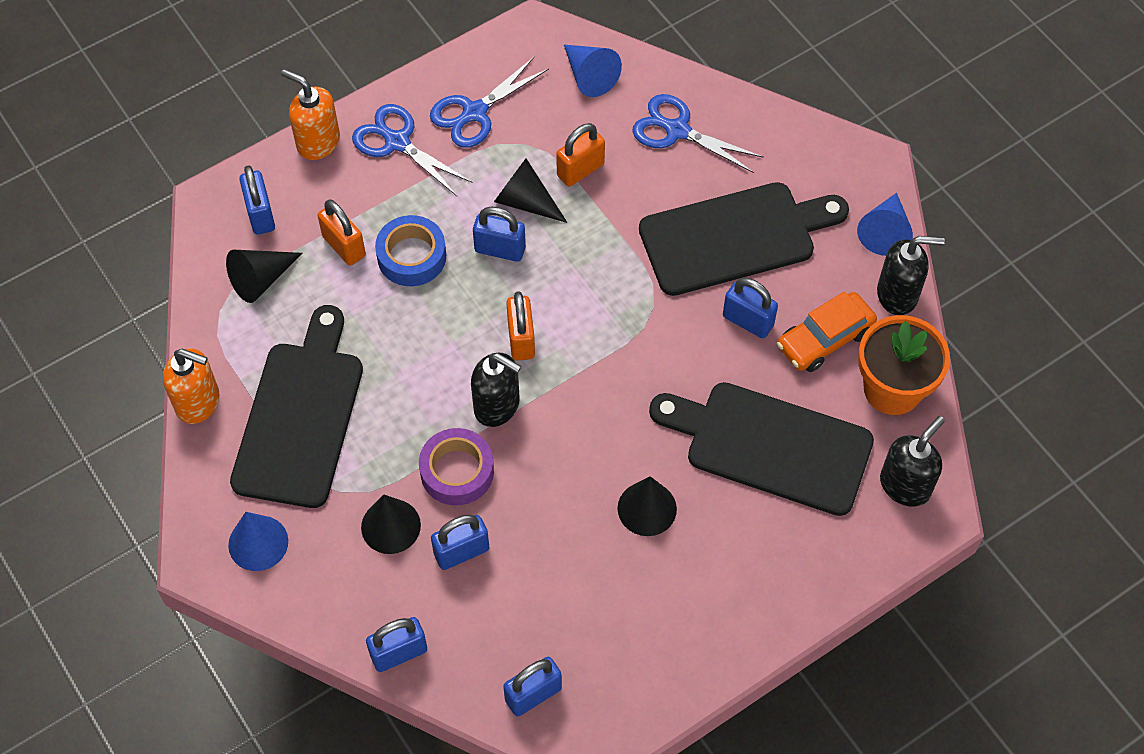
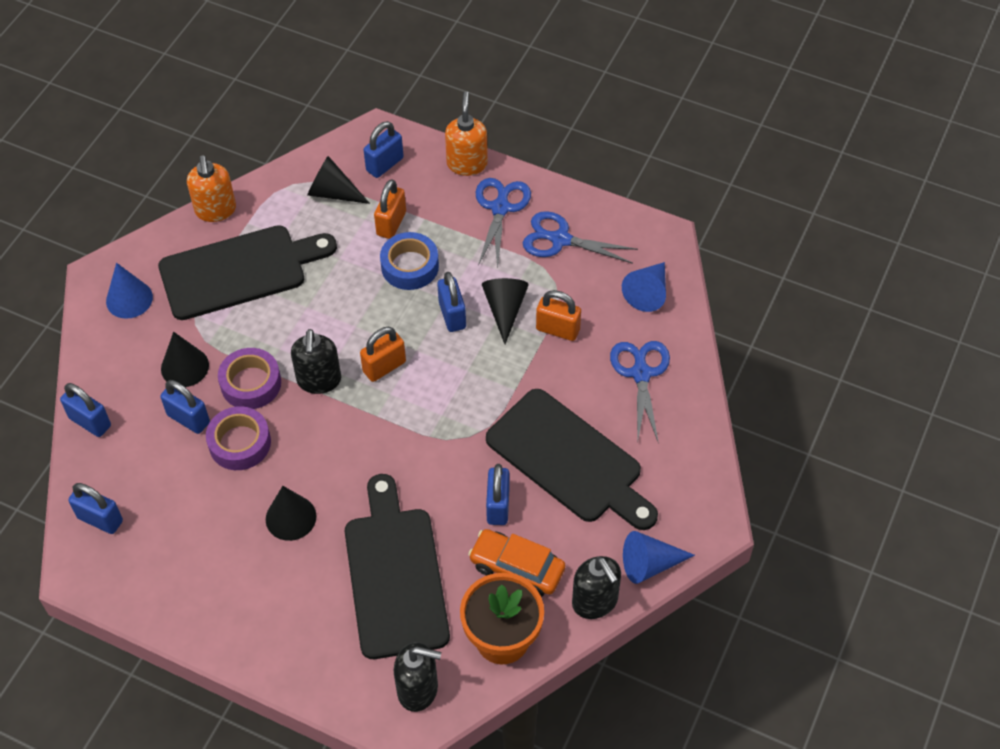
camera: 60 degrees right, 5 degrees down
none -> purple tape [206,406,271,470]

